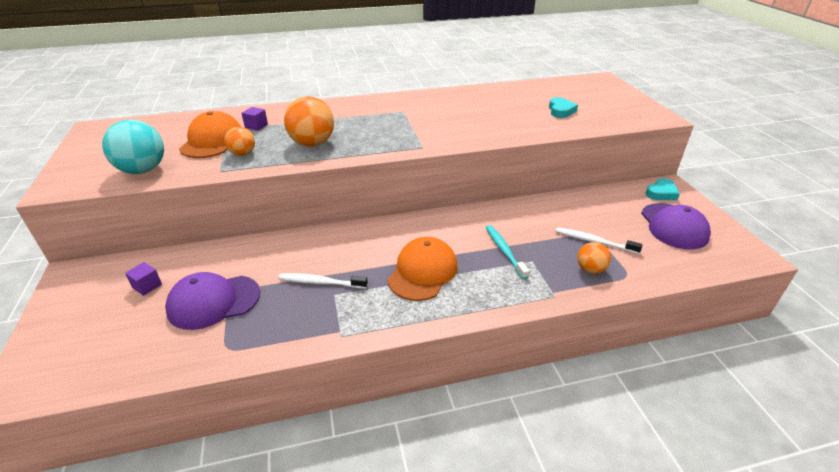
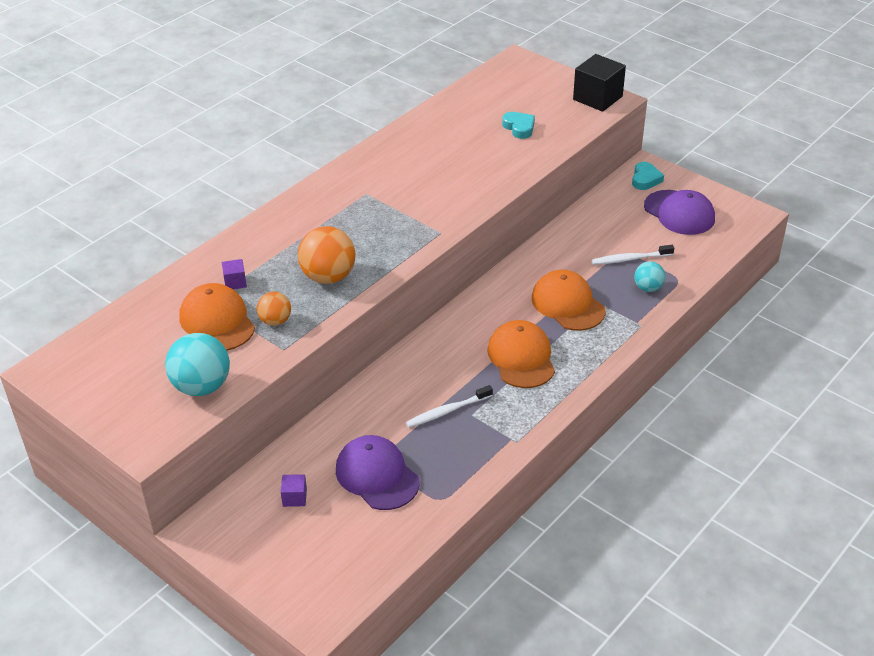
camera: 35 degrees left, 5 degrees up
purple cap [165,272,260,330] -> purple cap turned 105 degrees clockwise [336,435,420,510]
turquoise toothbrush [486,225,529,279] -> orange cap [532,270,606,331]
orange ball [577,242,611,274] -> turquoise ball [634,261,665,292]
none -> black cube [573,54,626,112]

